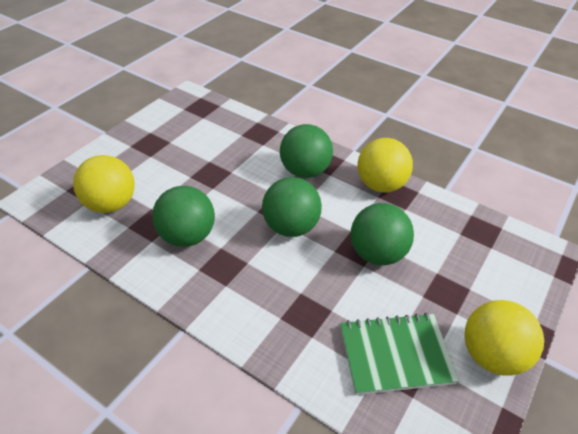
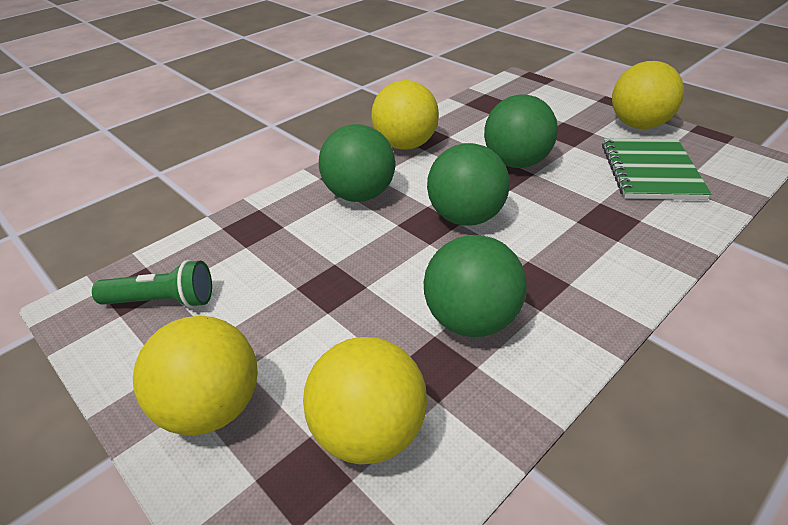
camera: 75 degrees left, 5 degrees down
none -> green flashlight [92,260,212,308]
none -> yellow ball [133,316,258,435]

